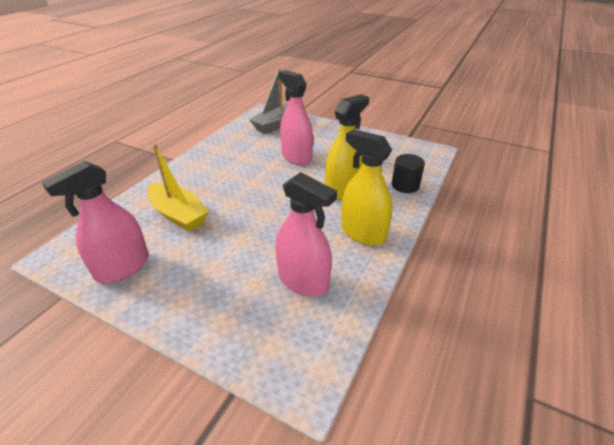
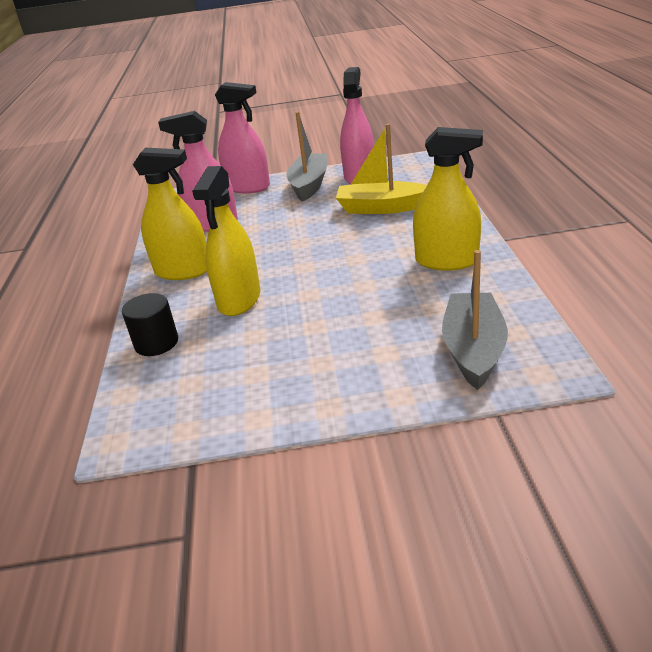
camera: 150 degrees right, 5 degrees down
pink spray bottle [278,70,313,166] -> pink spray bottle moved to [215,82,270,193]
none -> grey boat [286,111,327,202]
none -> yellow spray bottle [413,127,483,271]

